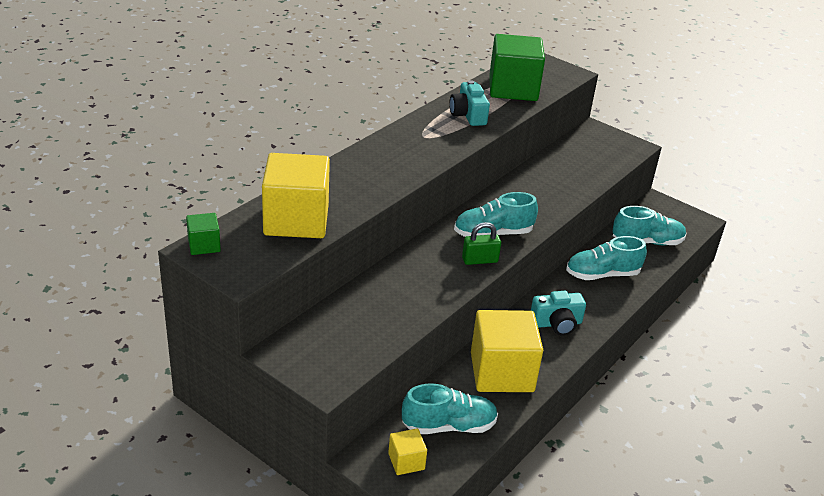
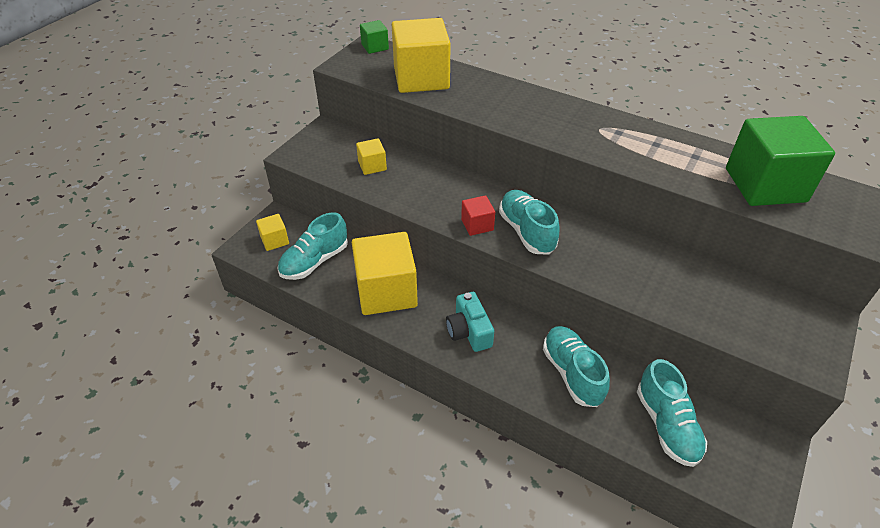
camera: 85 degrees right, 10 degrees up
turquoise shoe [402,384,498,434] -> turquoise shoe turned 60 degrees clockwise [277,212,348,280]
turquoise camera [449,80,490,126] -> none
green padlock [462,222,501,265] -> red cube [461,195,495,236]
none -> yellow cube [356,138,387,175]

